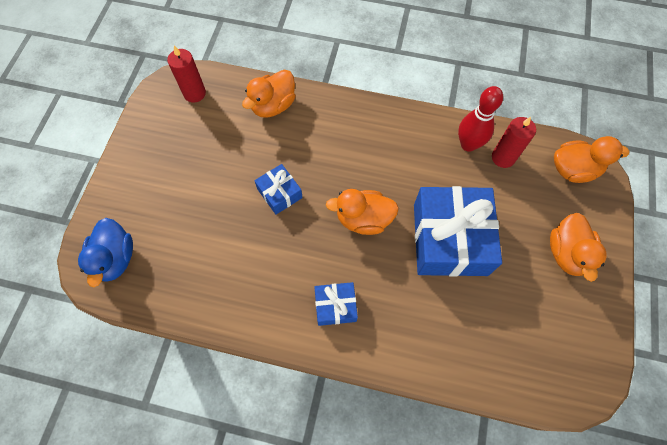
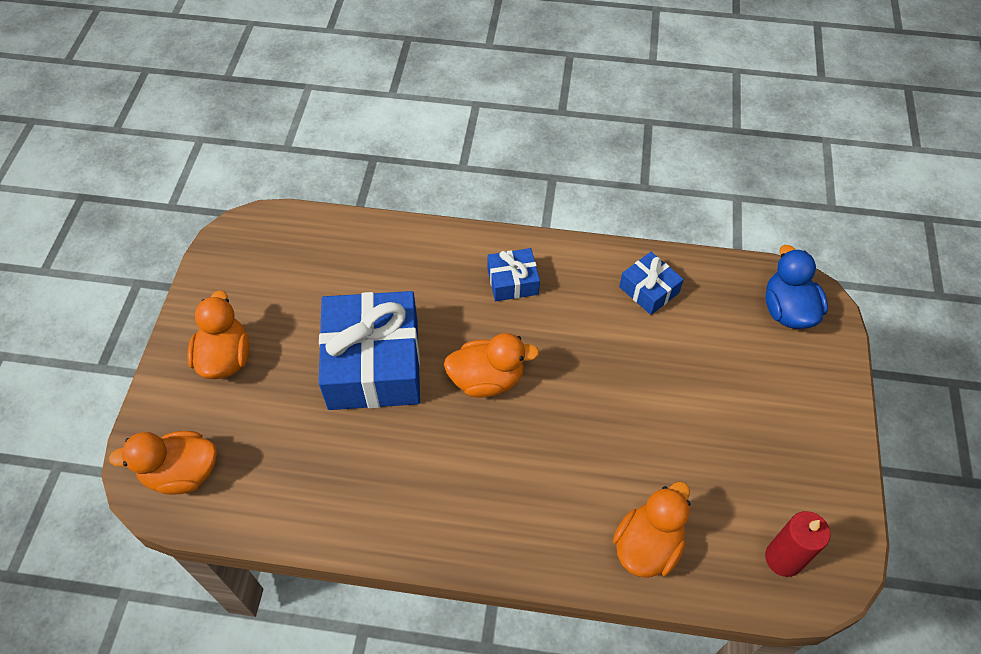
camera: 175 degrees right, 10 degrees down
blue gift [254,164,303,215] -> blue gift moved to [619,252,684,315]
red bowling pin [458,86,503,152] -> none
red candle [492,117,536,168] -> none

